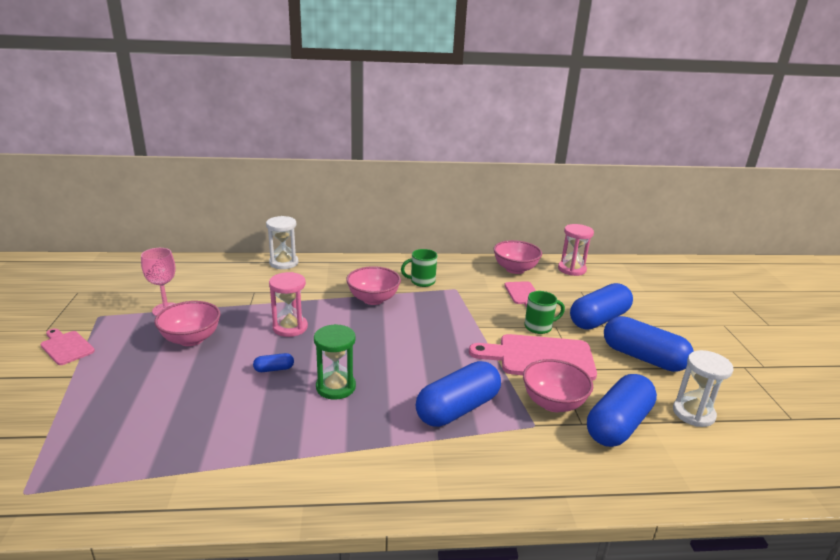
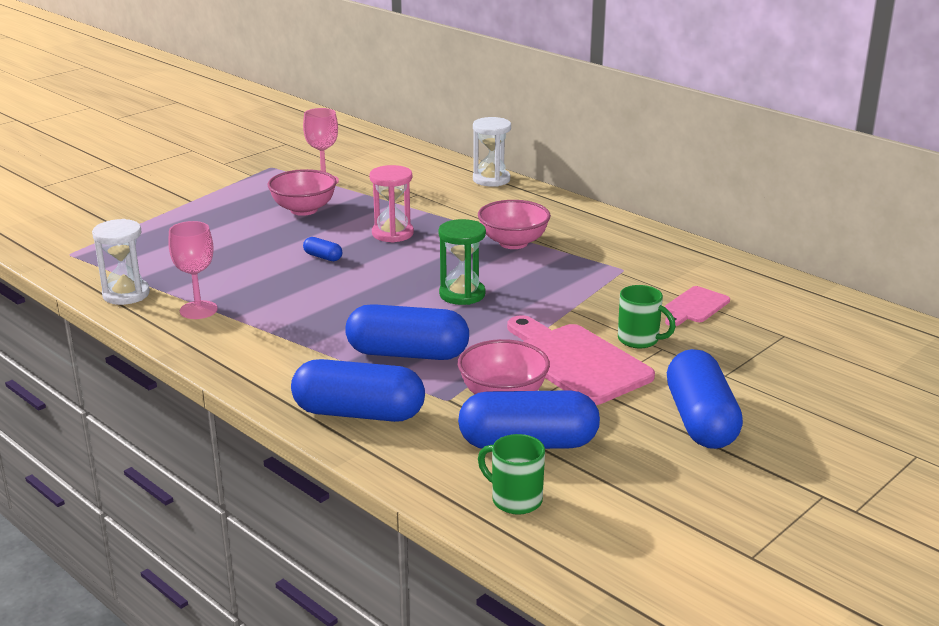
camera: 50 degrees right, 0 degrees up
pink cutting board [40,328,95,365] -> none
green hourglass [314,324,356,400] -> green hourglass moved to [438,219,486,305]
green mug [401,249,437,287] -> green mug moved to [478,434,545,515]
pink bowl [494,240,542,274] -> none
pink hourglass [558,224,594,276] -> none
blue capsule [570,283,633,329] -> blue capsule moved to [291,359,425,422]
white hourglass [673,350,733,427] -> white hourglass moved to [92,219,150,305]
none -> pink goblet [168,221,218,319]

